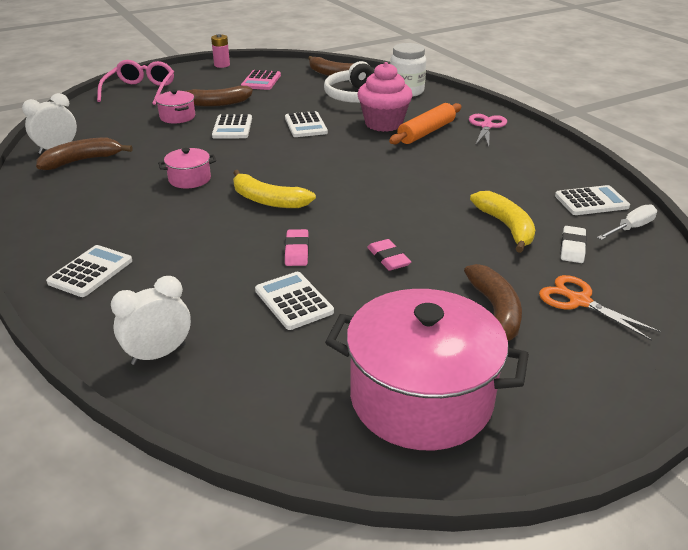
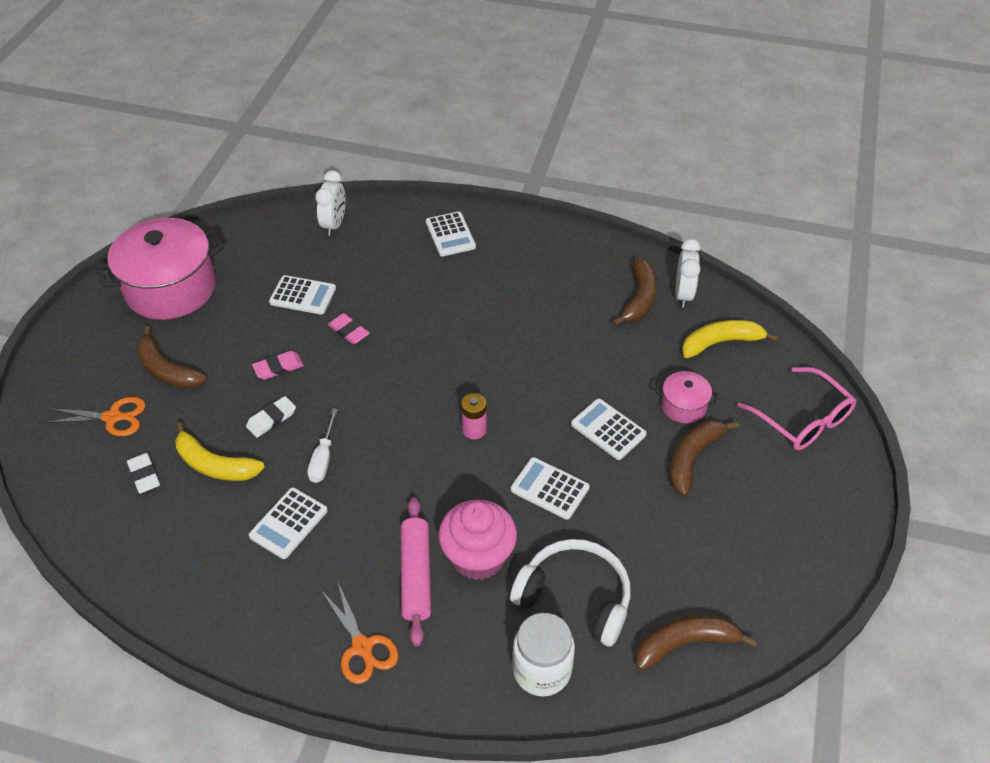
camera: 135 degrees right, 15 degrees up
pink pot [158,148,216,189] -> none
pink battery [211,34,230,68] -> pink battery moved to [461,393,487,439]
yellow banana [233,170,316,208] -> yellow banana moved to [682,320,778,358]
pink calculator [241,70,281,90] -> none
pink eraser [367,239,411,271] -> pink eraser turned 45 degrees counterclockwise [252,351,304,380]
orange rolling pin [389,103,462,145] -> pink rolling pin [401,497,431,647]
pink scissors [469,114,507,147] -> orange scissors [321,582,399,684]
white calculator [555,185,630,215] -> white calculator moved to [249,487,328,559]
white screwdriver [597,204,657,240] -> white screwdriver moved to [307,408,338,483]
none -> white eraser [246,396,296,438]

